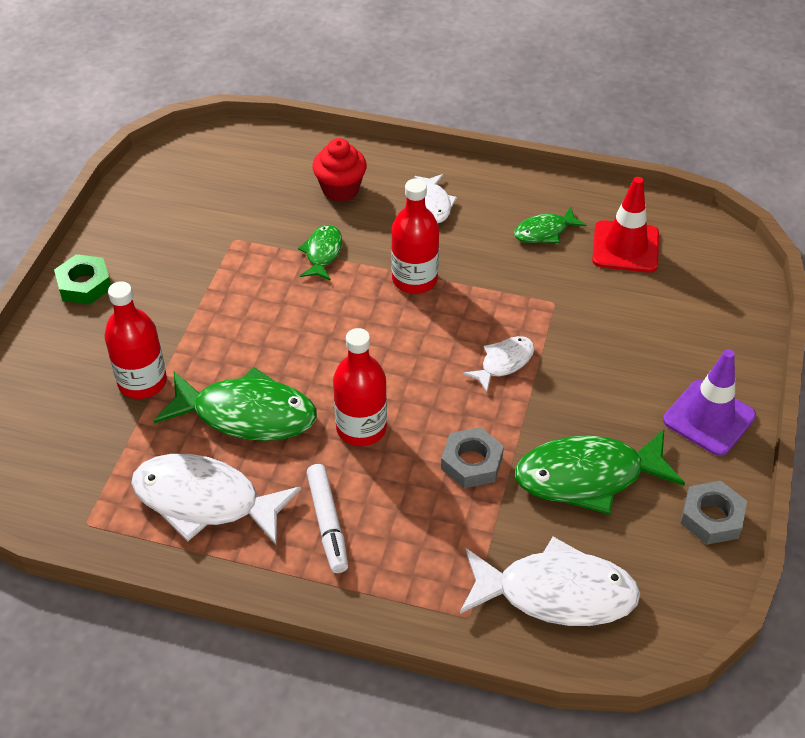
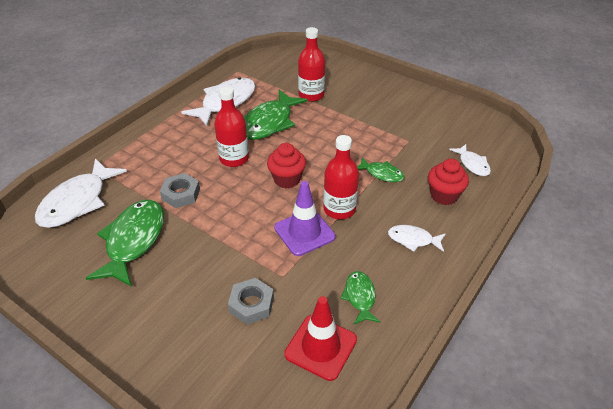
camera: 110 degrees right, 5 degrees down
green nut [54,254,111,305] -> none
white marker [306,464,348,573] -> none
white fish [463,336,535,392] -> white fish moved to [449,144,491,176]
purple traffic cone [663,349,756,456] -> purple traffic cone moved to [274,181,336,256]
grey nut [680,481,747,545] -> grey nut moved to [228,278,274,325]
none -> red cupcake [267,143,306,189]

